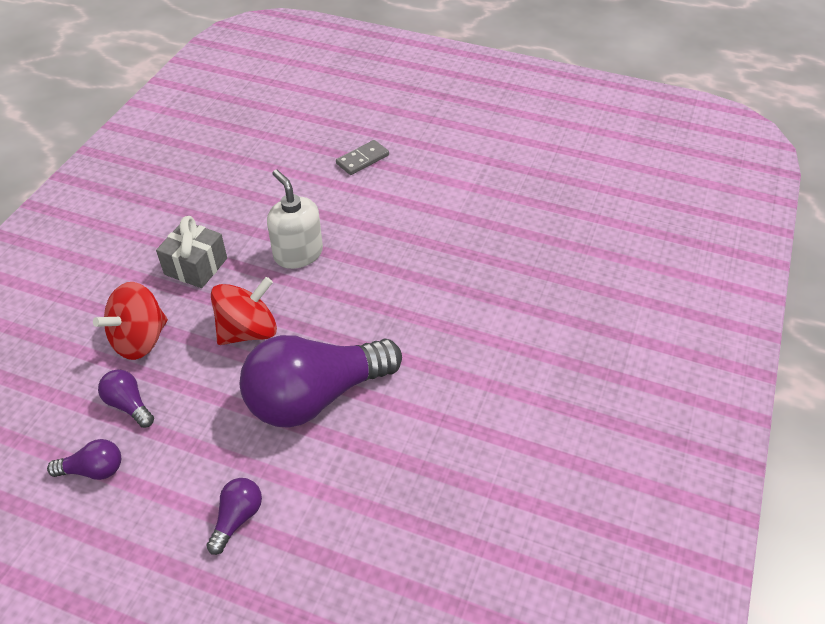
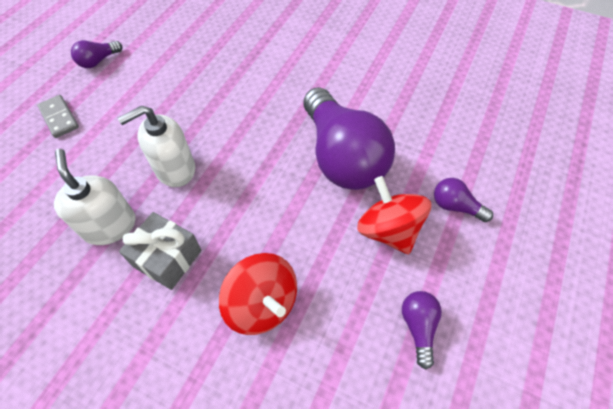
camera: 85 degrees left, 10 degrees up
purple light bulb [98,369,154,428] -> purple light bulb moved to [71,40,122,68]
red spinning top [211,277,277,345] -> red spinning top moved to [357,176,431,254]
none -> white soap dispenser [54,149,136,245]

